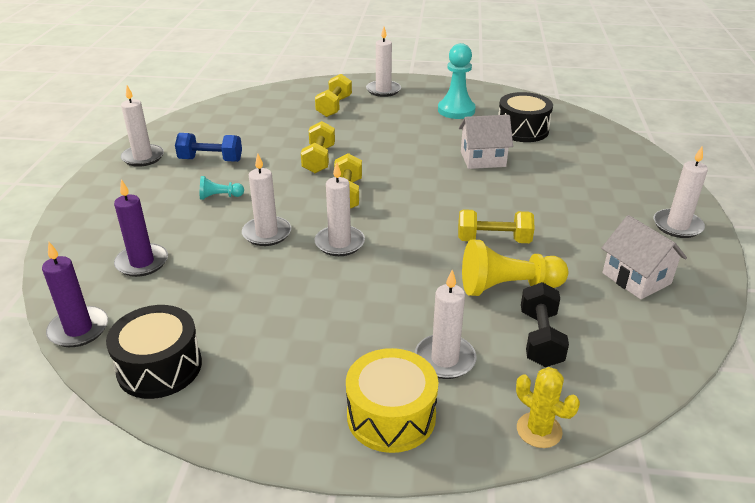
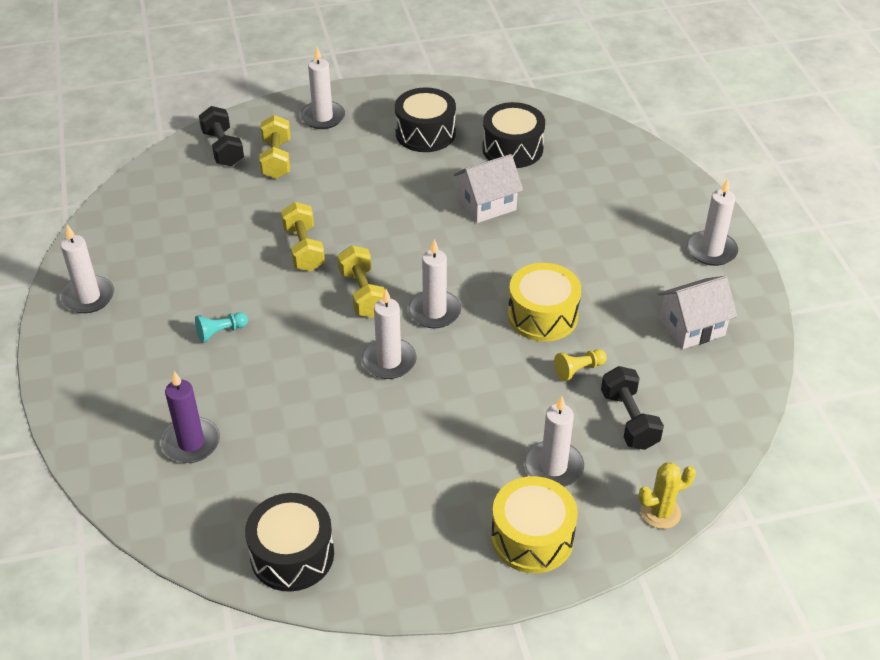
camera: 20 degrees left, 10 degrees up
purple candle [42,242,108,347] -> none
blue dumbbell [175,133,242,162] -> none
white candle [242,154,291,246] -> white candle moved to [408,239,461,328]
turquoise pawn [438,43,476,119] -> black drum [395,87,456,152]
yellow dumbbell [458,209,535,243] -> yellow drum [508,263,581,342]
yellow pawn [462,239,569,296] -> yellow pawn [554,349,607,381], size x0.51
yellow cactus [516,367,580,448] -> yellow cactus turned 45 degrees counterclockwise [638,463,696,529]
white house [601,215,687,299] -> white house turned 60 degrees counterclockwise [658,276,737,349]
none -> black dumbbell [199,106,244,166]

